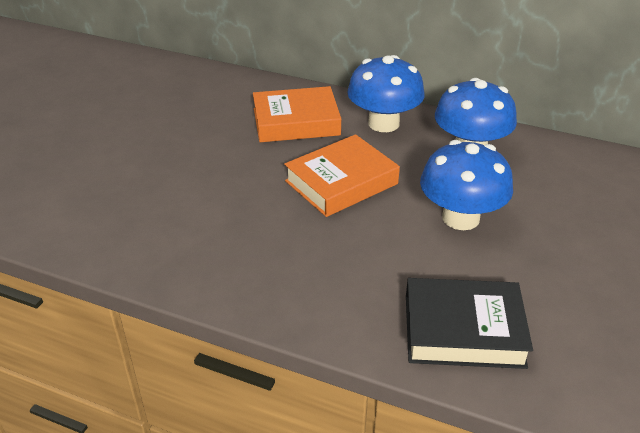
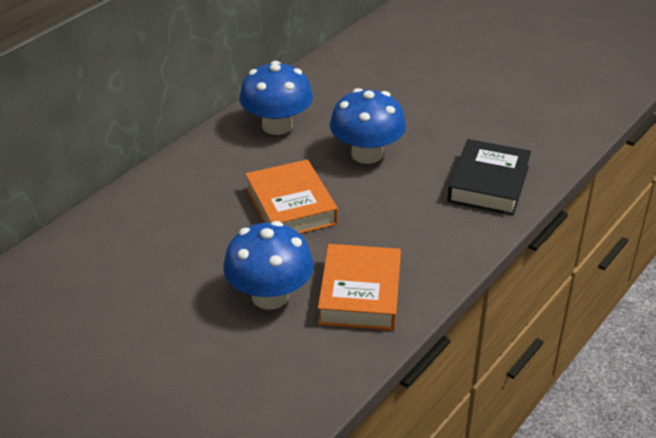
camera: 75 degrees left, 0 degrees up
orange book [253,86,341,142] -> orange book moved to [318,244,401,330]
blue mushroom [347,55,425,132] -> blue mushroom moved to [223,221,314,310]

